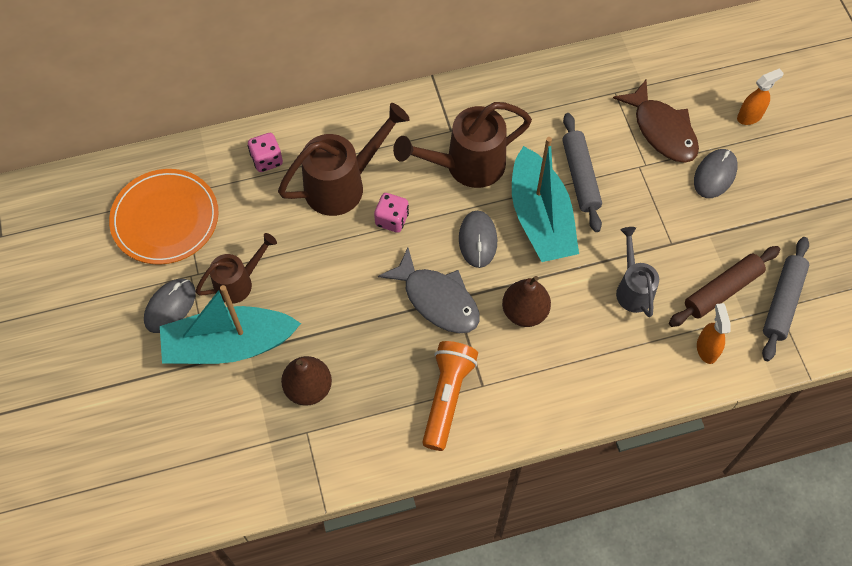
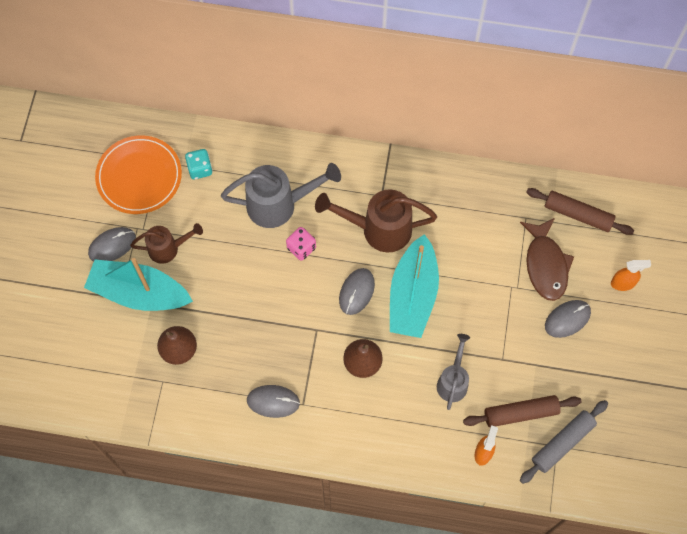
camera: 25 degrees right, 5 degrees up
pink dice [248,133,283,172] -> none
brown watering can [278,103,410,216] -> grey watering can [221,163,341,228]
grey fish [378,248,480,333] -> none
orange flashlight [422,341,478,451] -> grey mouse [247,385,300,418]
grey rolling pin [562,113,602,232] -> none
none -> turquoise dice [185,149,213,179]
none -> brown rolling pin [526,188,634,235]

